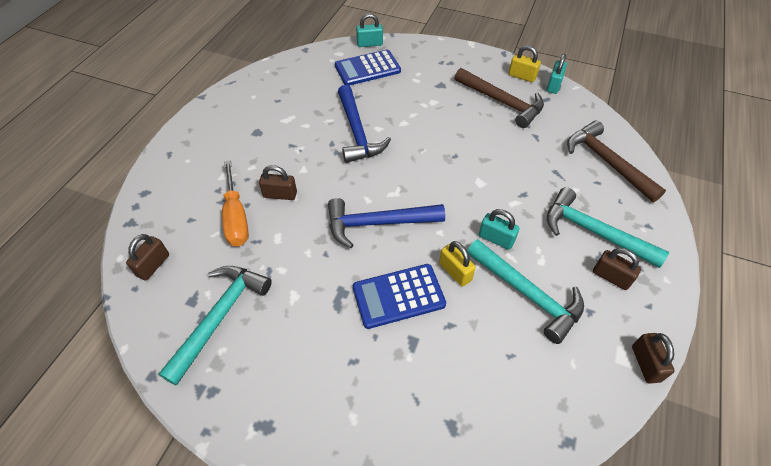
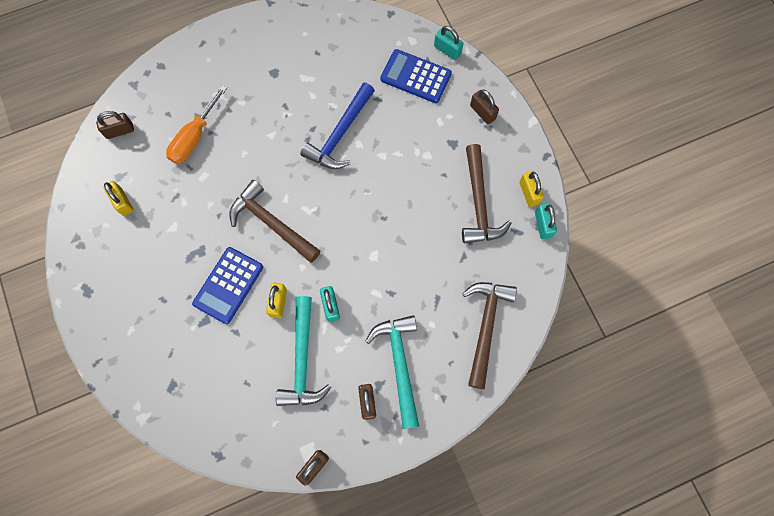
camera: 45 degrees right, 20 degrees up
turquoise hammer [159,266,272,386] -> yellow padlock [103,181,134,216]
brown padlock [259,165,297,200] -> brown padlock moved to [470,90,499,124]
blue hammer [328,198,445,248] -> brown hammer [229,180,320,263]
blue calculator [353,264,446,329] -> blue calculator turned 90 degrees counterclockwise [192,247,263,324]
turquoise padlock [547,54,567,94] -> turquoise padlock turned 75 degrees counterclockwise [535,204,557,239]

